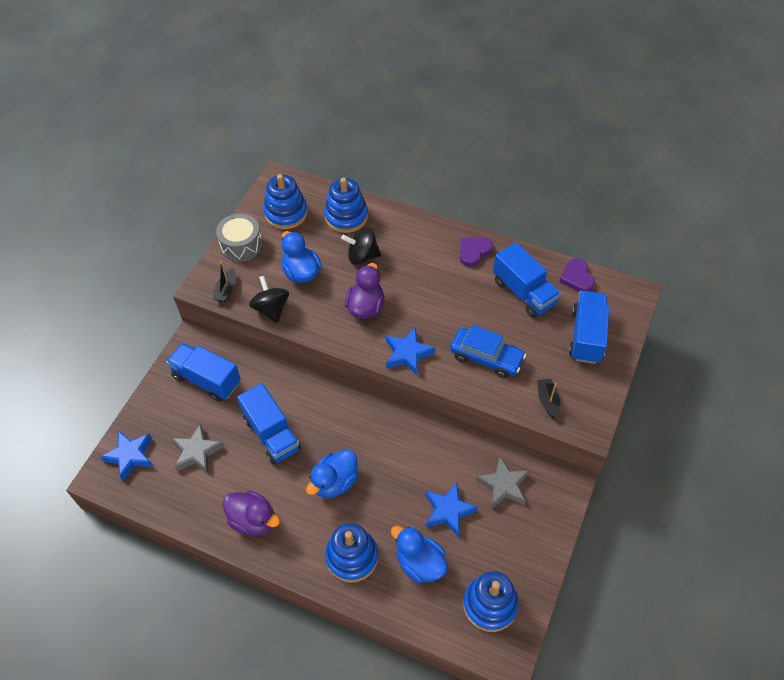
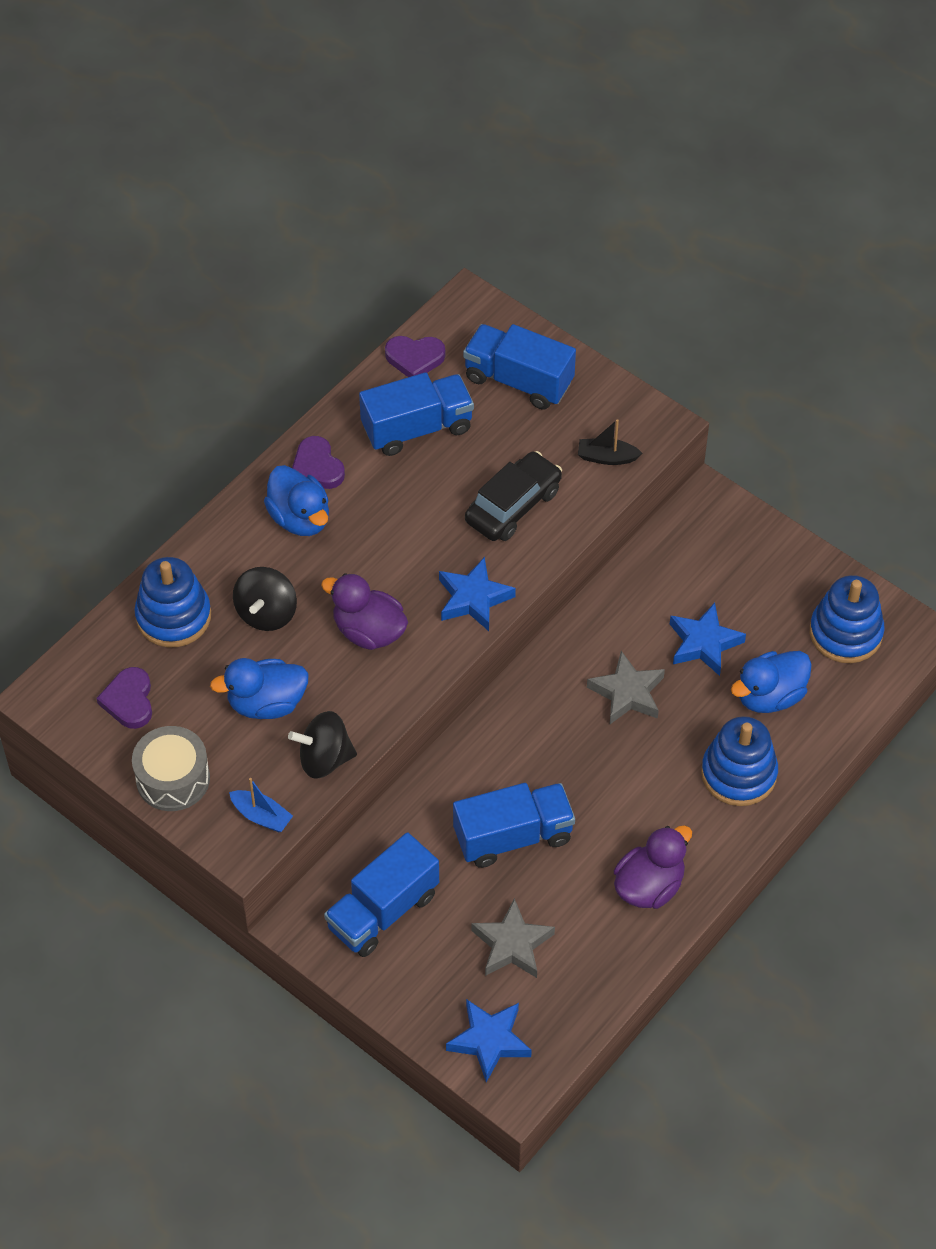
camera: 75 degrees left, 0 degrees up
black boat [212,261,236,302] -> blue boat [229,778,293,832]
blue stacking toy [263,174,308,229] -> purple heart [96,667,152,729]
blue duck [306,449,358,498] -> blue duck moved to [264,465,329,536]
blue car [450,325,526,378] -> black car [465,451,562,541]
grey star [476,457,529,508] -> grey star moved to [587,651,665,724]

